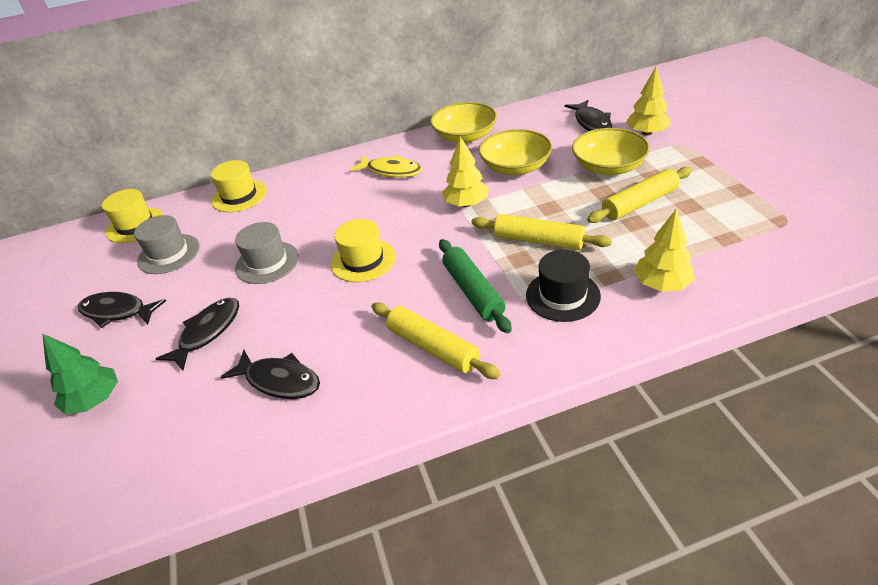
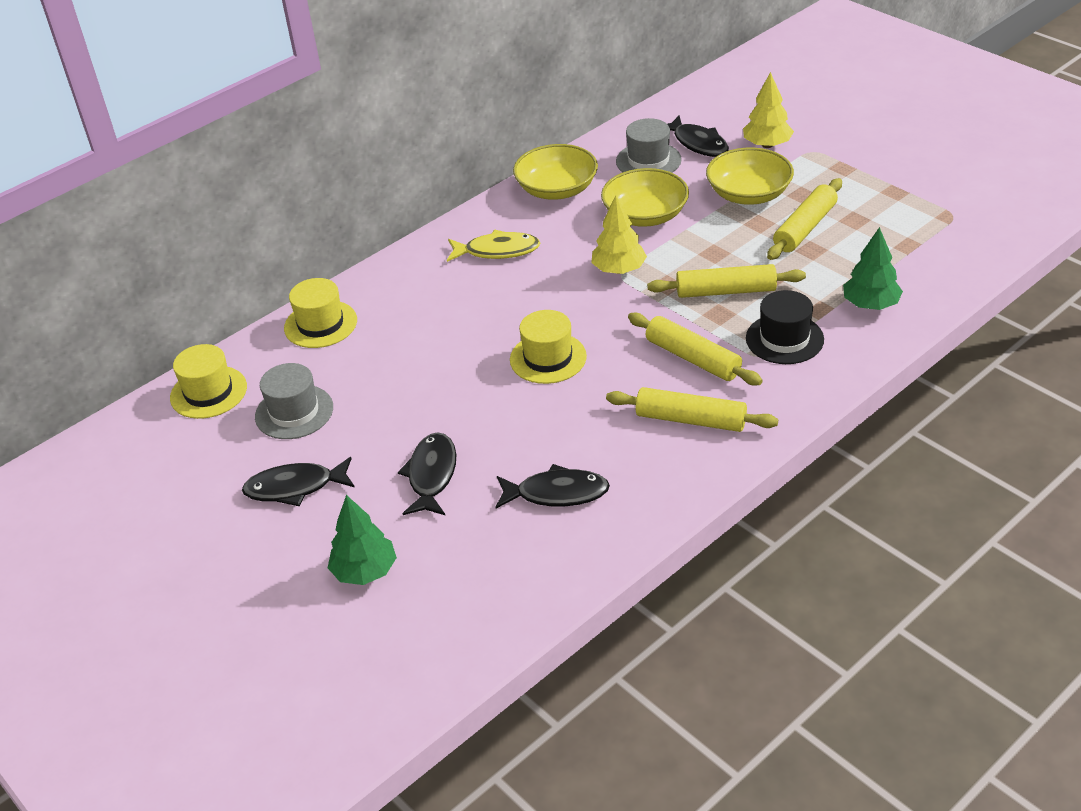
camera: 25 degrees left, 0 degrees up
grey hat [235,222,299,284] -> grey hat moved to [616,118,682,173]
green rolling pin [439,239,512,333] -> yellow rolling pin [628,313,763,385]
yellow tree [634,210,695,292] -> green tree [843,227,903,310]

